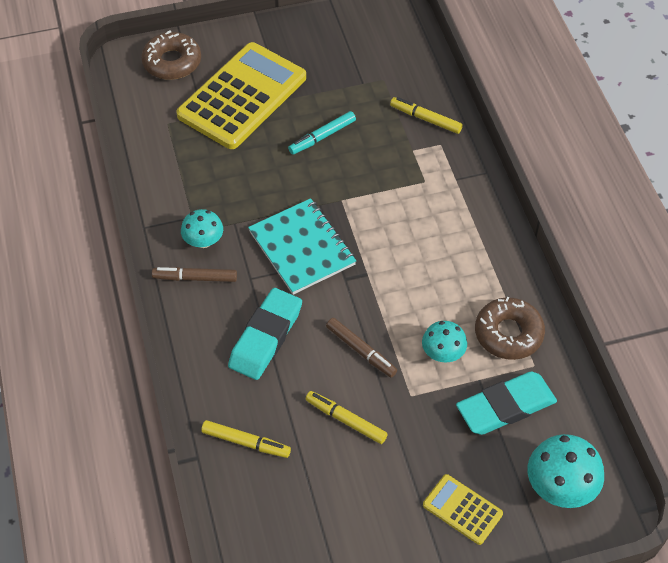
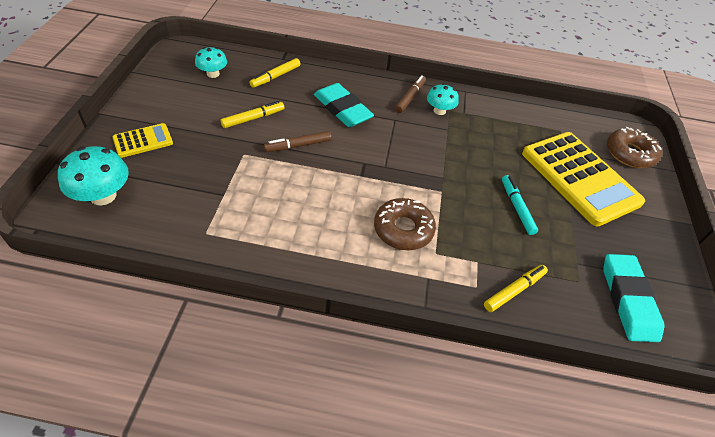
camera: 110 degrees right, 5 degrees down
turquoise notebook [248,198,356,295] -> none
turquoise mushroom [422,321,467,363] -> turquoise mushroom moved to [195,47,227,78]
turquoise eraser [456,371,557,435] -> turquoise eraser moved to [603,254,664,342]
brown donut [475,296,545,360] -> brown donut moved to [374,198,436,250]

